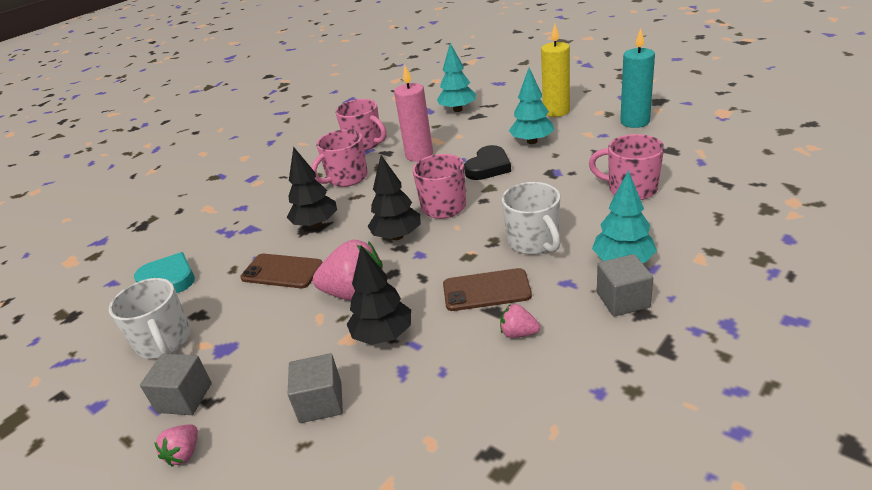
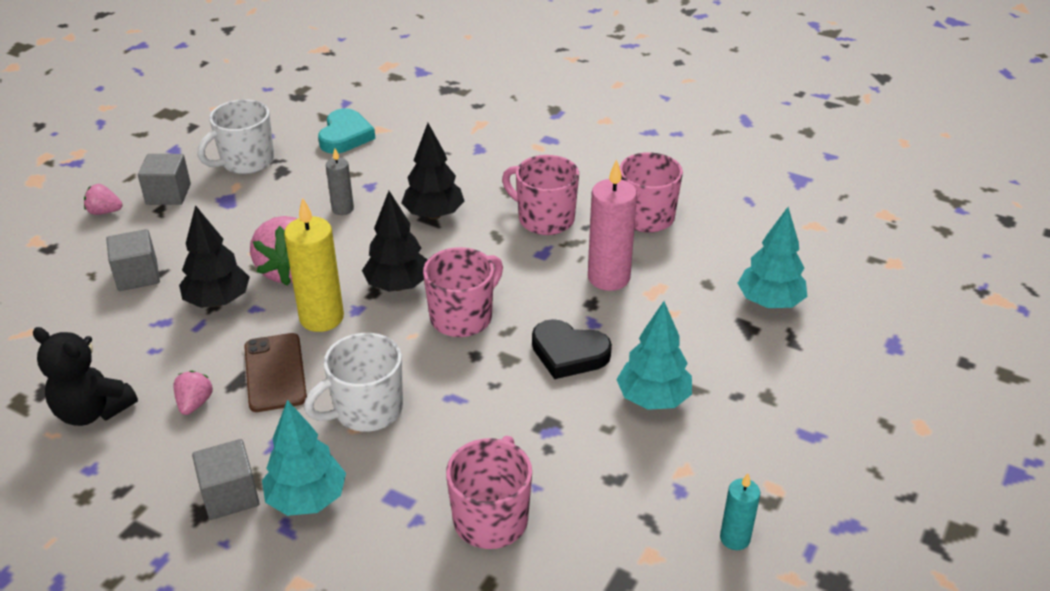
camera: 75 degrees right, 5 degrees up
brown phone [240,254,323,288] -> grey candle [326,149,354,215]
yellow candle [541,24,570,117] -> yellow candle moved to [284,197,344,332]
turquoise candle [620,28,655,128] -> turquoise candle [720,474,760,550], size x0.56
none -> black teddy bear [33,327,138,426]

